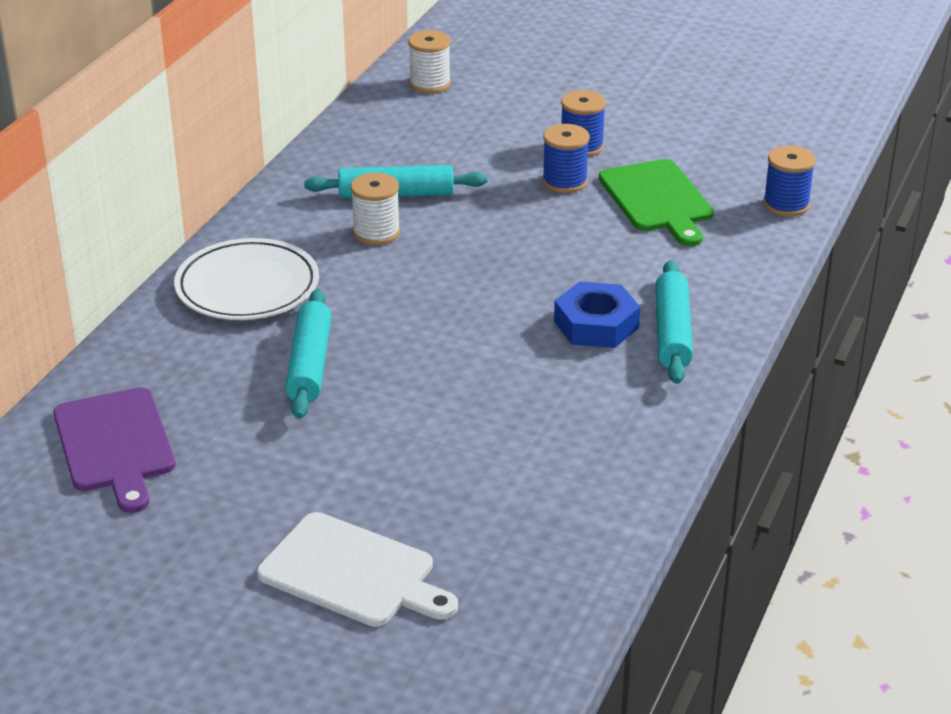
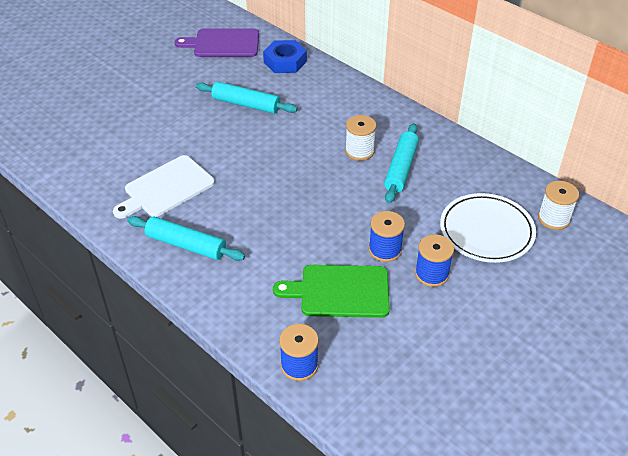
camera: 110 degrees right, 10 degrees up
white plate [174,238,319,320] -> white plate moved to [440,193,536,263]
white cutting board [257,512,458,627] -> white cutting board moved to [113,155,215,219]
blue nut [554,282,640,348] -> blue nut moved to [263,40,307,73]

